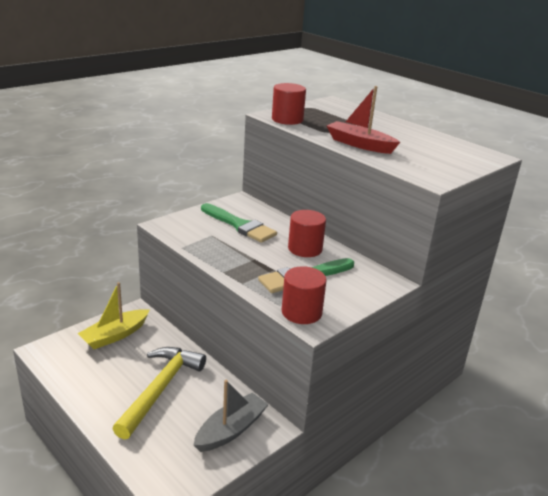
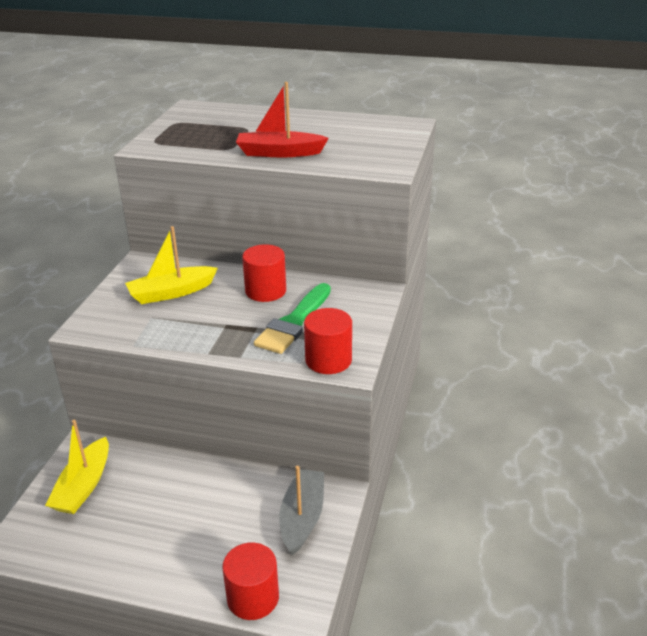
camera: 30 degrees left, 5 degrees up
yellow hammer [112,347,206,440] -> none
green brush [201,203,277,243] -> yellow boat [125,226,218,304]
red cylinder [272,83,306,125] -> red cylinder moved to [222,542,279,620]

